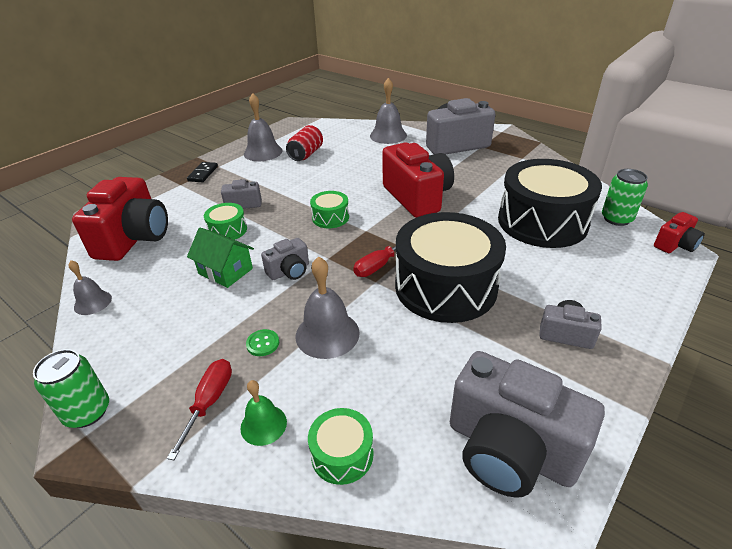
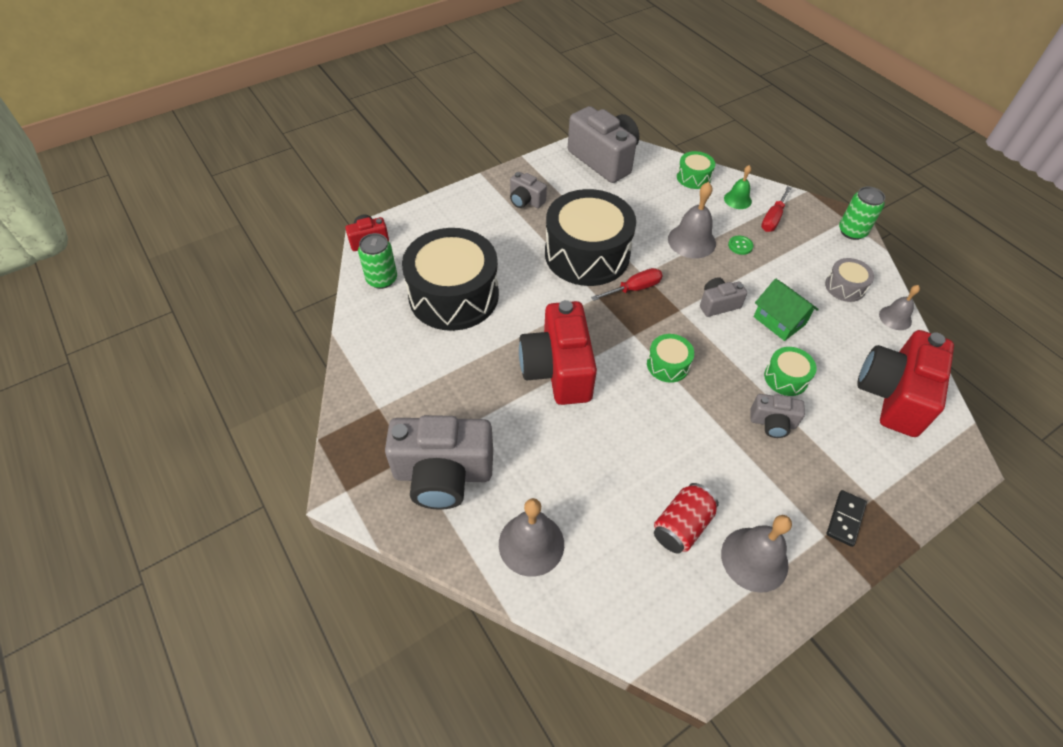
camera: 165 degrees left, 15 degrees up
none -> grey drum [825,258,874,302]

